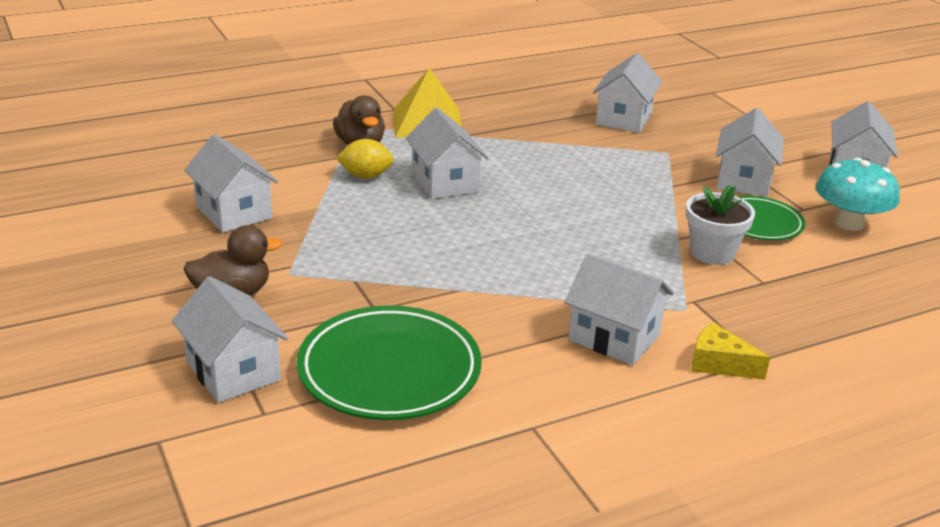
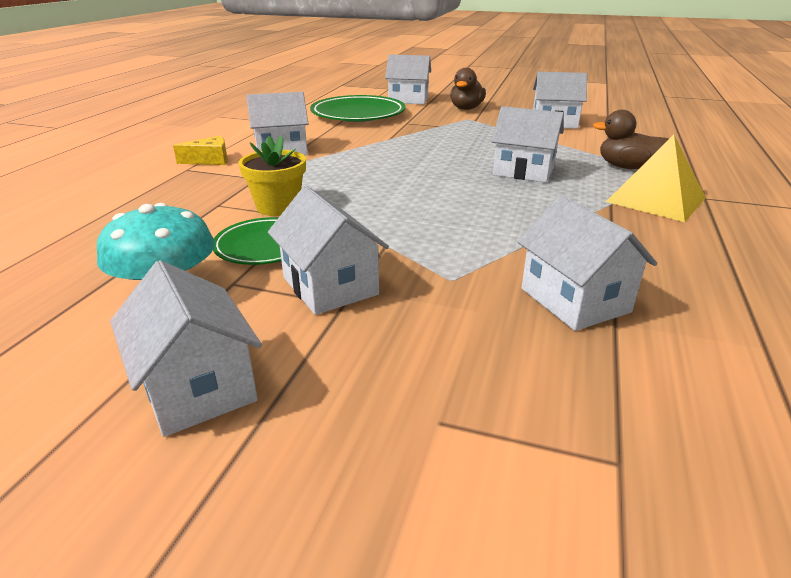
camera: 135 degrees right, 0 degrees up
yellow lemon [336,139,394,179] -> none
white flower pot [686,185,755,265] -> yellow flower pot [239,136,306,216]

